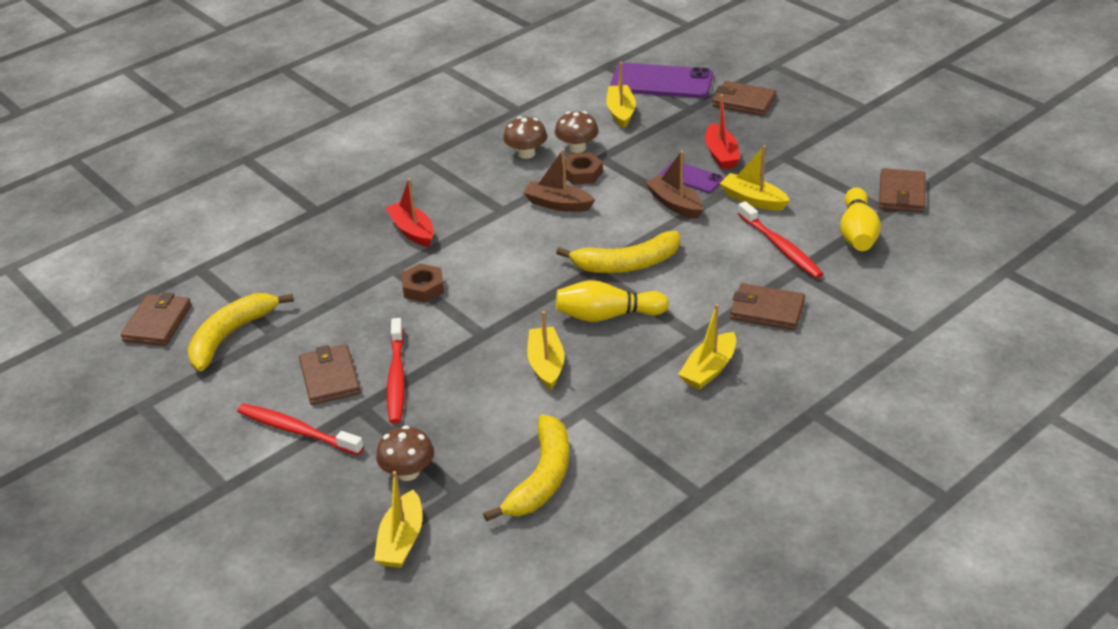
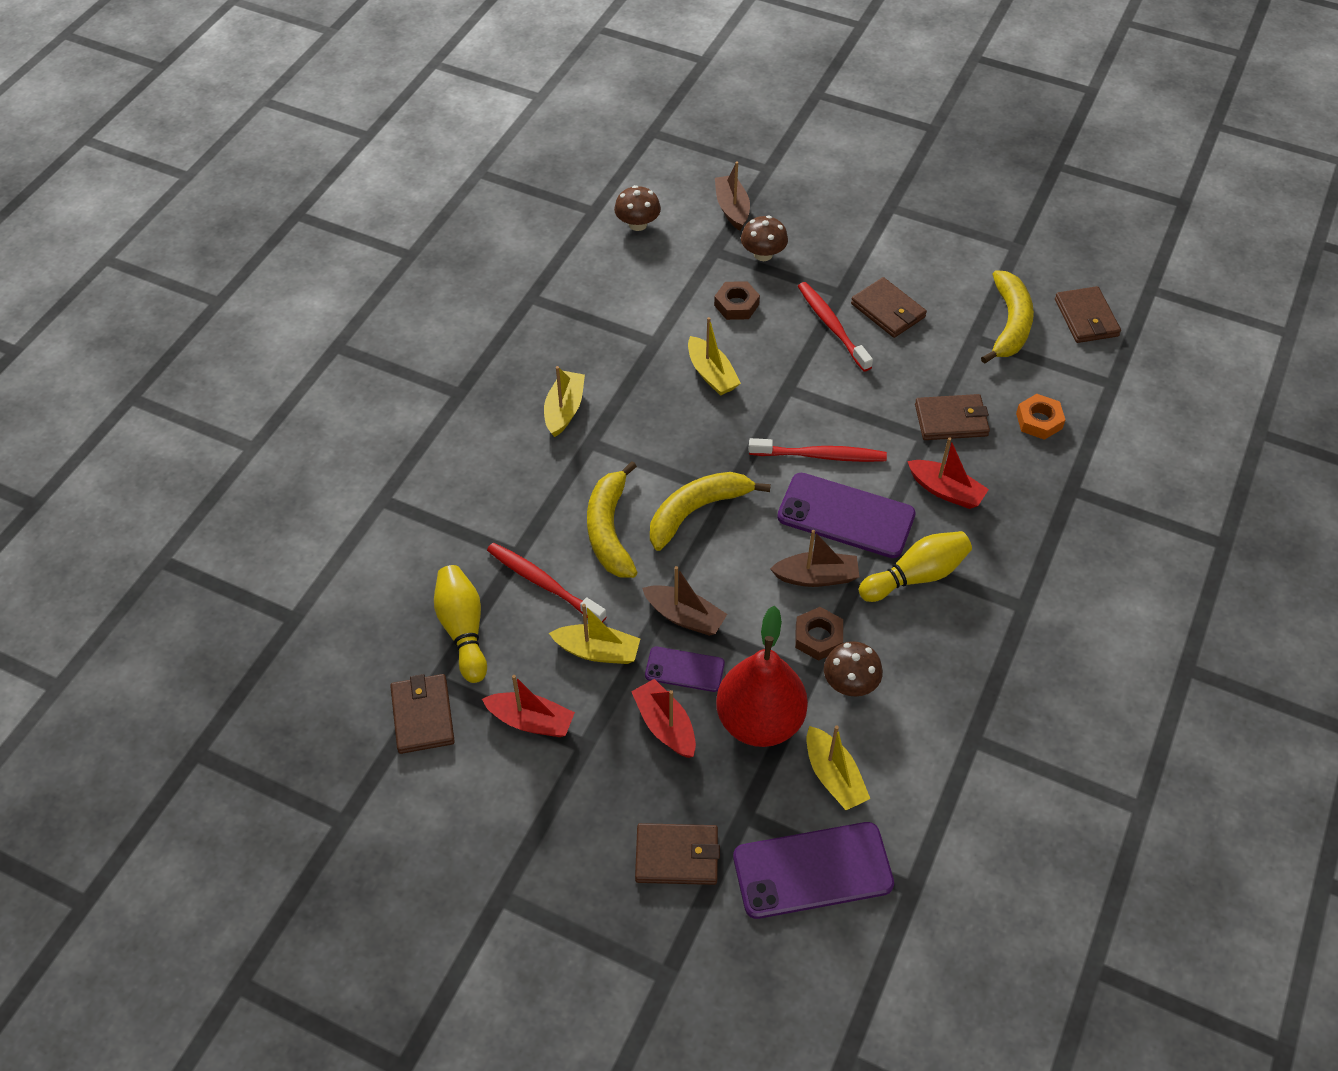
camera: 155 degrees right, 15 degrees up
red toothbrush [237,404,364,455] -> red toothbrush moved to [749,438,887,462]
yellow boat [374,471,423,568] -> brown boat [715,161,750,231]
brown nut [401,263,444,303] -> brown nut moved to [714,281,760,320]
yellow banana [483,414,569,522] -> yellow banana moved to [587,461,638,578]
brown mushroom [503,116,547,159] -> brown mushroom moved to [614,185,661,231]
yellow bowling pin [556,280,669,322] -> yellow bowling pin moved to [859,531,972,602]
brown wallet [730,283,805,330] -> brown wallet moved to [915,394,990,440]
none -> red boat [482,675,575,737]
none -> red pear [716,606,808,747]
none -> purple phone [777,473,916,558]
none -> orange nut [1016,394,1065,440]

